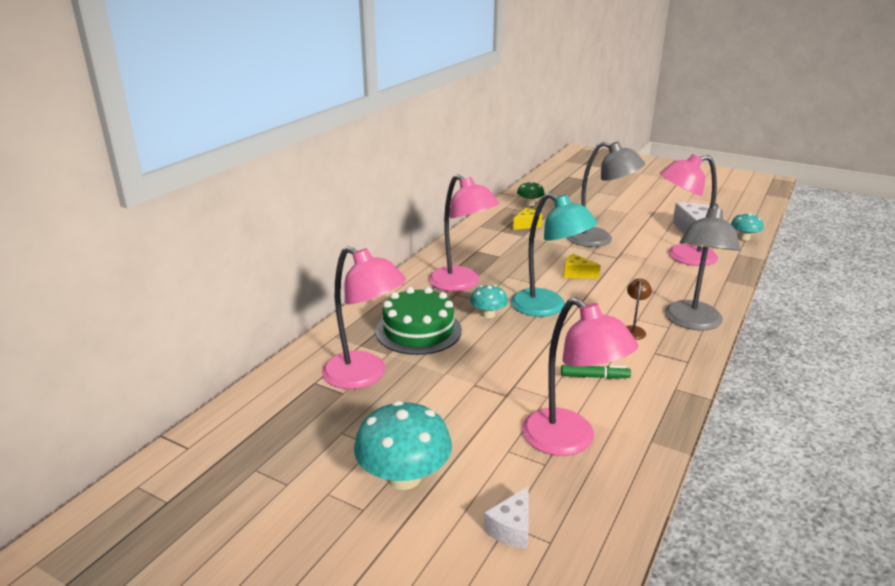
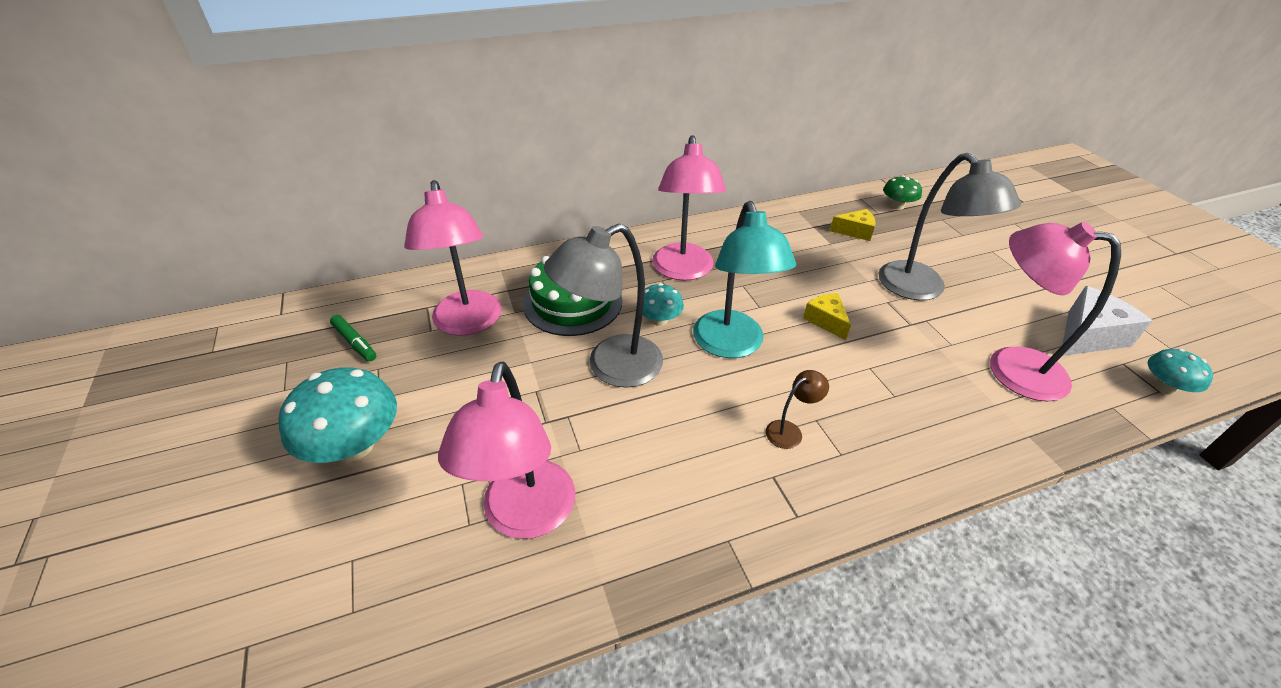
camera: 40 degrees right, 15 degrees up
white cheese [484,486,529,549] -> none
green marker [561,365,631,379] -> green marker moved to [330,315,376,361]
grey lamp [665,203,741,331] -> grey lamp moved to [544,224,663,388]

